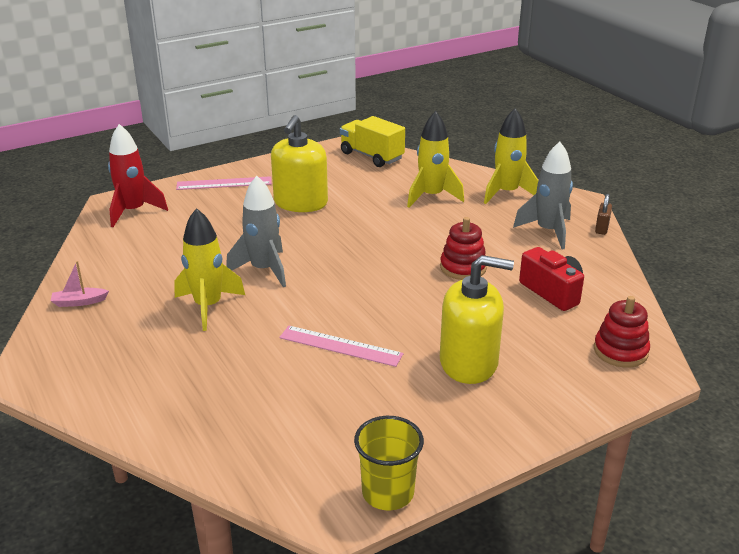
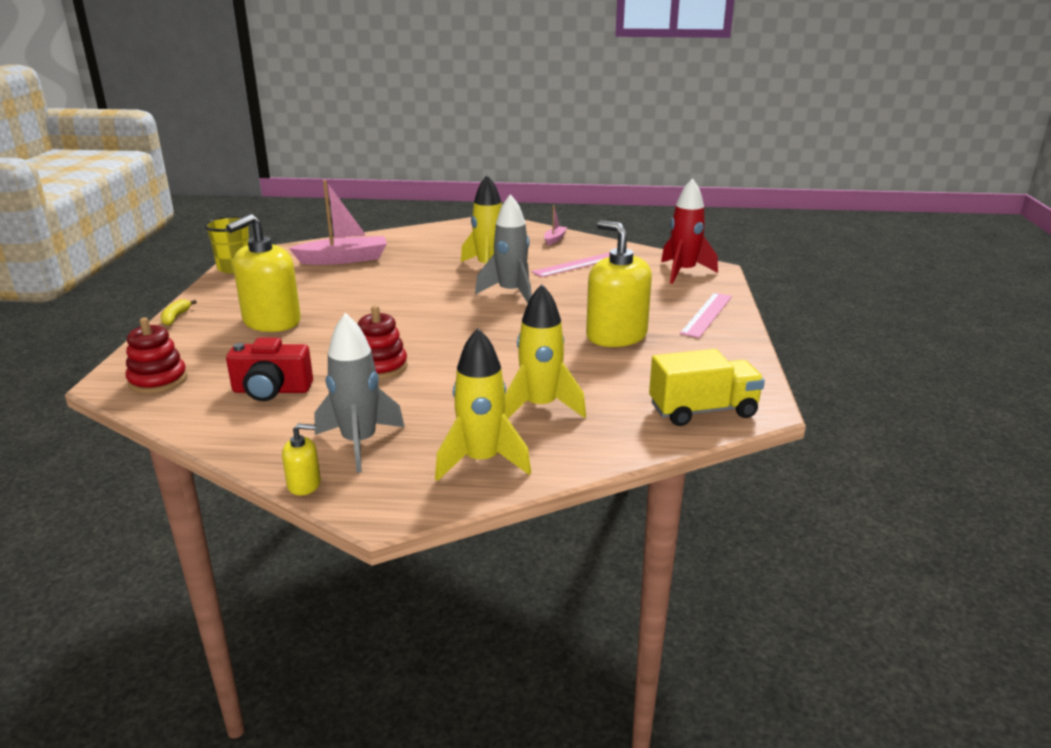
camera: 125 degrees right, 5 degrees down
pink ruler [279,326,404,367] -> pink ruler moved to [532,252,610,277]
brown padlock [595,194,612,235] -> yellow soap dispenser [282,423,321,495]
none -> yellow banana [161,299,197,326]
none -> pink boat [289,180,387,265]

